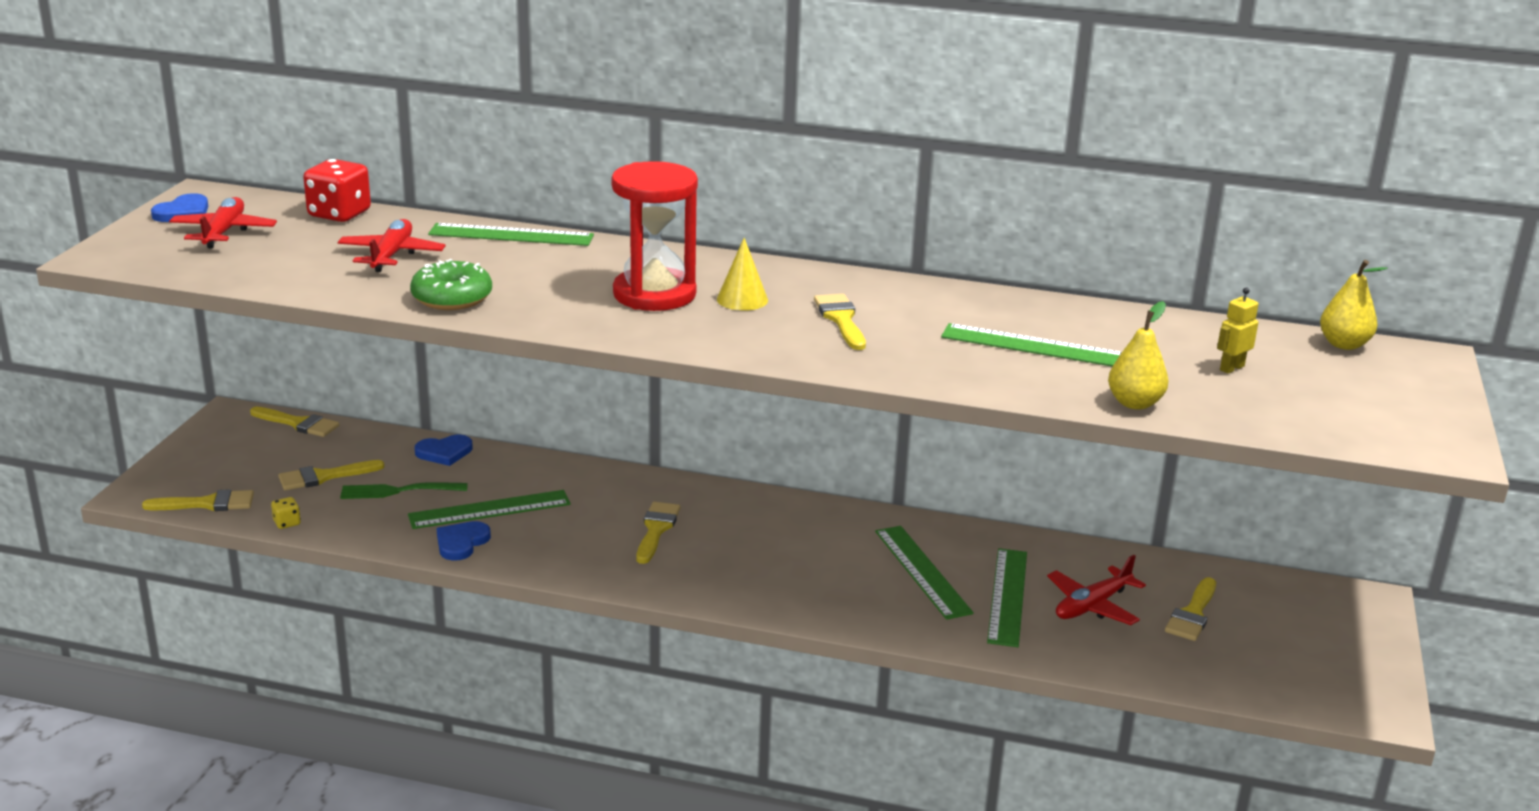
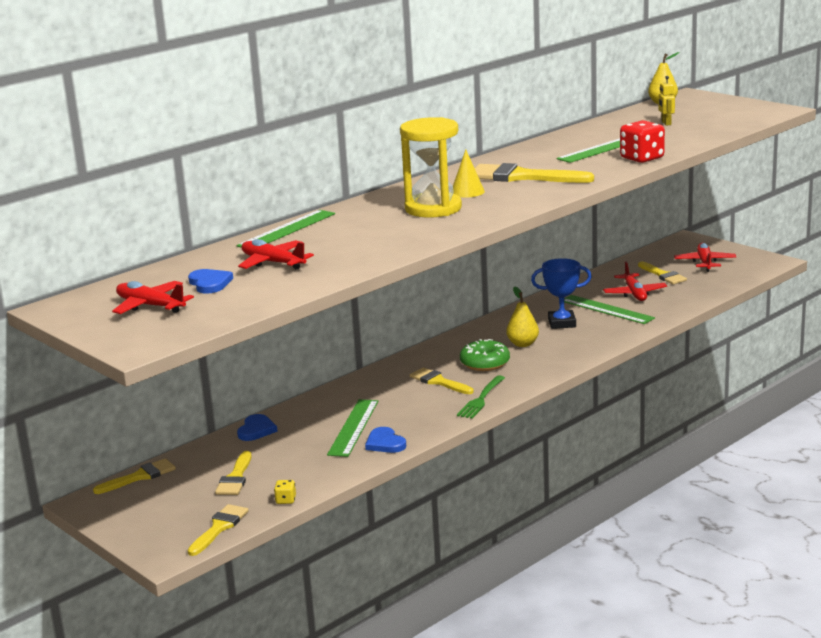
camera: 55 degrees left, 5 degrees down
blue heart [151,193,208,222] -> blue heart moved to [188,269,233,293]
red dice [303,159,371,222] -> red dice moved to [620,120,665,163]
green fork [340,482,468,499] -> green fork moved to [457,375,505,419]
green donut [410,259,492,310] -> green donut moved to [460,339,510,371]
red hourglass [612,161,698,311] -> yellow hourglass [400,117,462,218]
yellow brush [814,294,866,350] -> yellow brush [475,163,594,183], size x1.65
green ruler [875,526,974,620] -> blue trophy [531,258,592,329]
yellow pear [1108,301,1169,410] -> yellow pear moved to [506,287,539,347]
none -> red plane [674,243,736,272]

